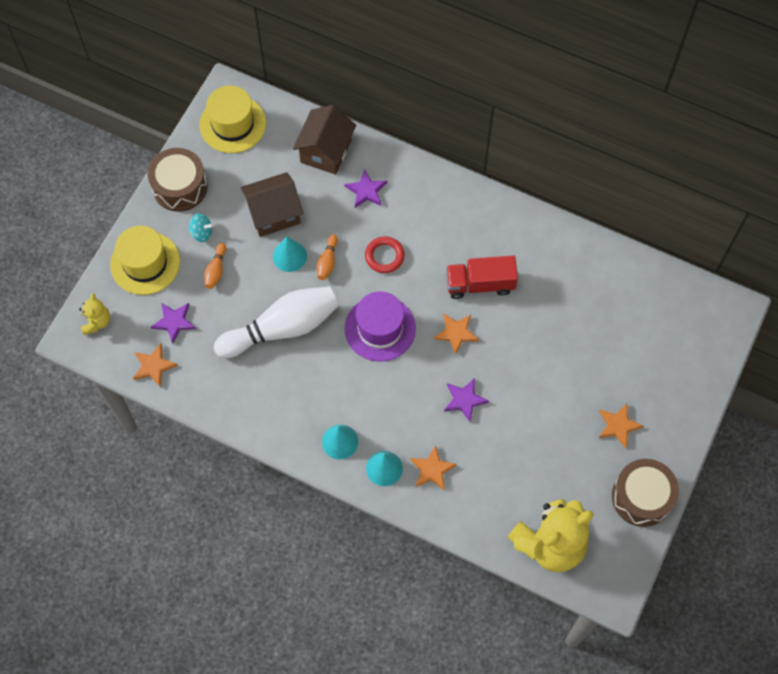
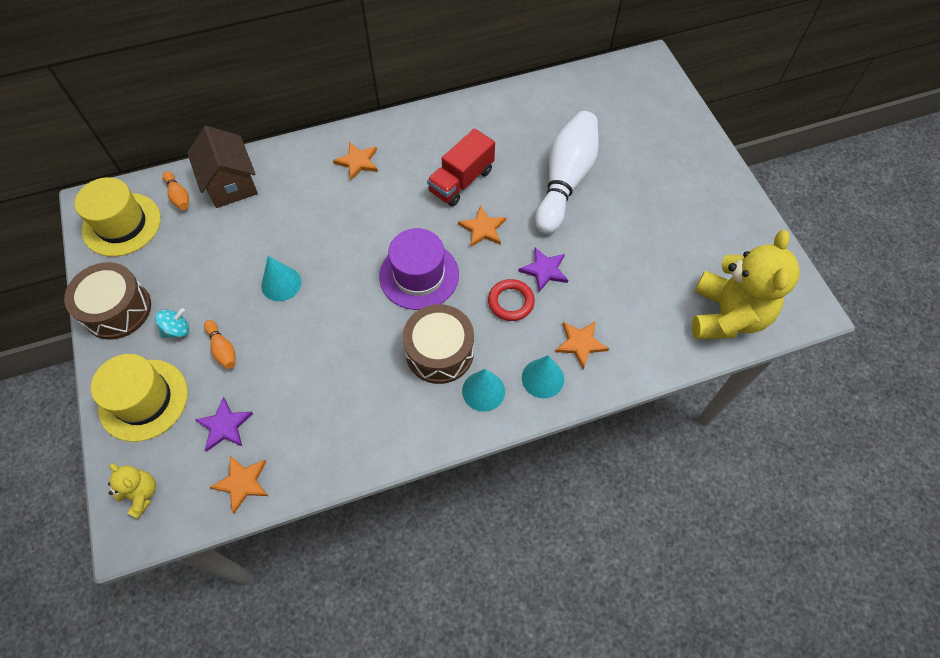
camera: 45 degrees left, 5 degrees down
white bowling pin [214,286,339,358] -> white bowling pin moved to [535,111,599,234]
brown house [240,172,303,237] -> none
orange bowling pin [317,234,338,280] -> orange bowling pin moved to [163,171,189,210]
purple star [344,169,387,208] -> none
red ring [365,236,405,273] -> red ring moved to [488,279,535,321]
orange star [599,403,644,448] -> orange star moved to [333,142,378,180]
brown drum [612,459,679,527] -> brown drum moved to [403,304,474,384]

